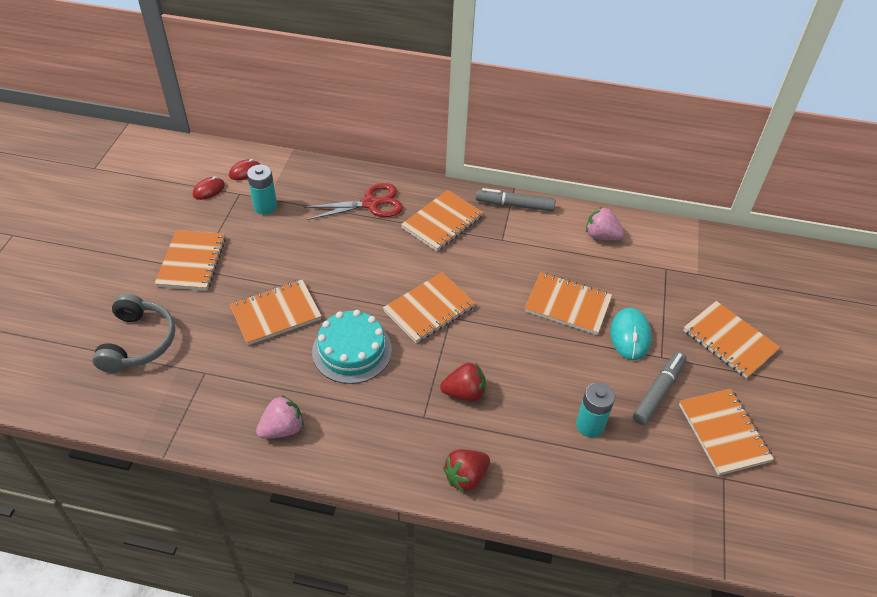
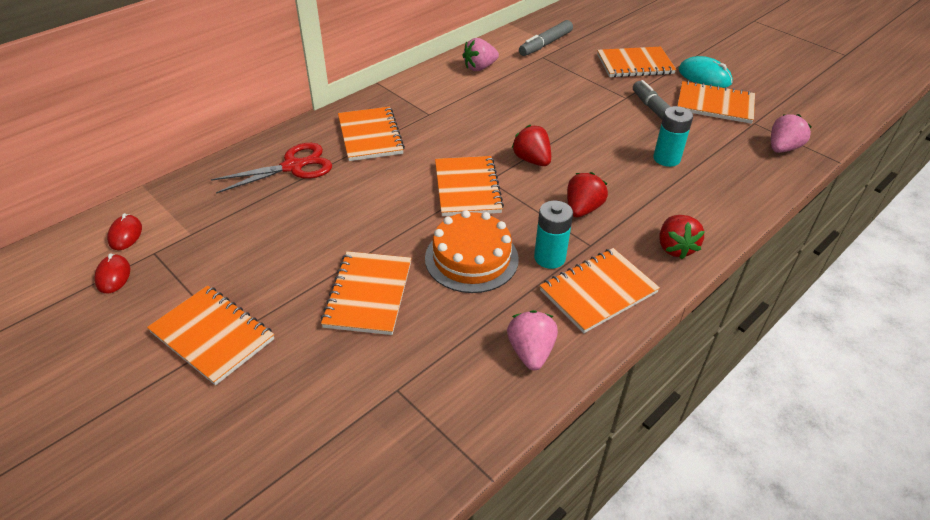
camera: 55 degrees left, 5 degrees down
grey headphones [92,293,175,373] -> none
turquoise battery [247,165,277,215] -> turquoise battery moved to [534,201,573,269]
red scissors [304,183,403,220] -> red scissors turned 45 degrees clockwise [211,143,332,193]
turquoise cake [312,310,392,384] -> orange cake [425,210,519,293]
grey marker [476,188,556,211] -> grey marker moved to [519,20,573,56]
orange notebook [525,272,612,335] -> orange notebook moved to [540,248,660,333]
turquoise mouse [610,308,652,360] -> turquoise mouse moved to [679,56,733,88]
none -> red strawberry [512,125,551,166]
none -> pink strawberry [771,114,812,153]

